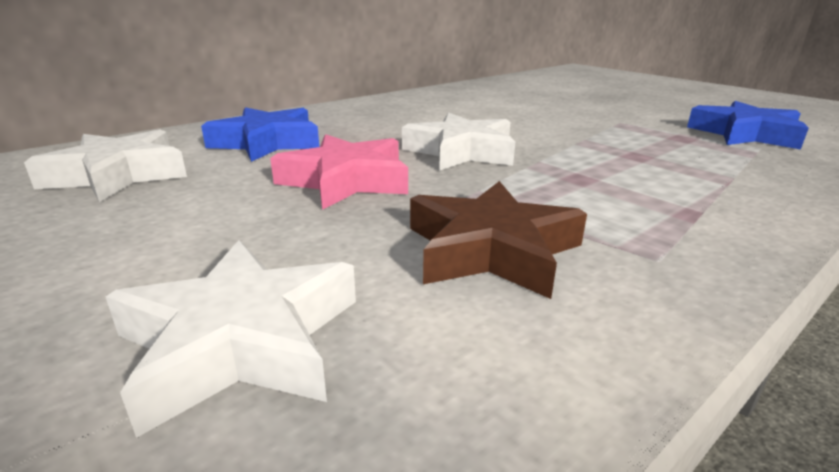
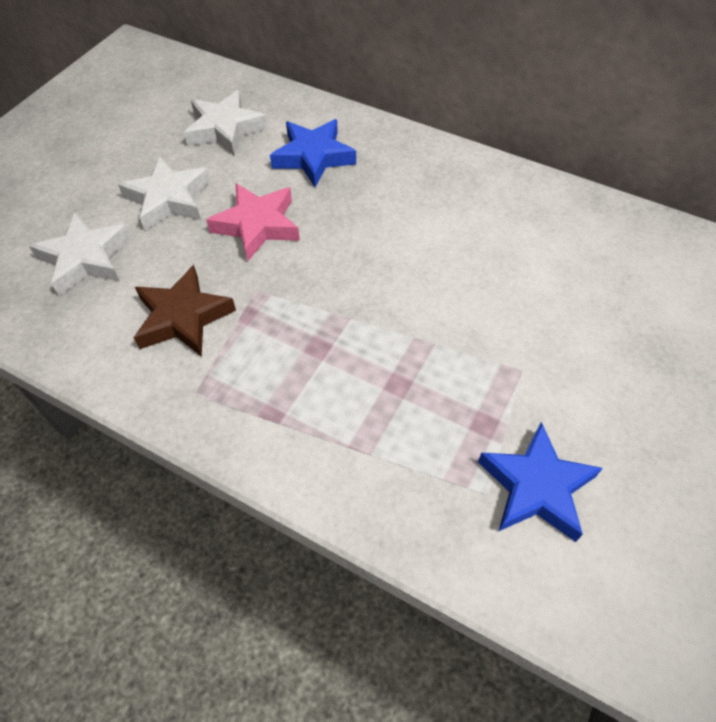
camera: 70 degrees right, 30 degrees up
white star [402,112,515,171] -> white star moved to [118,156,211,231]

